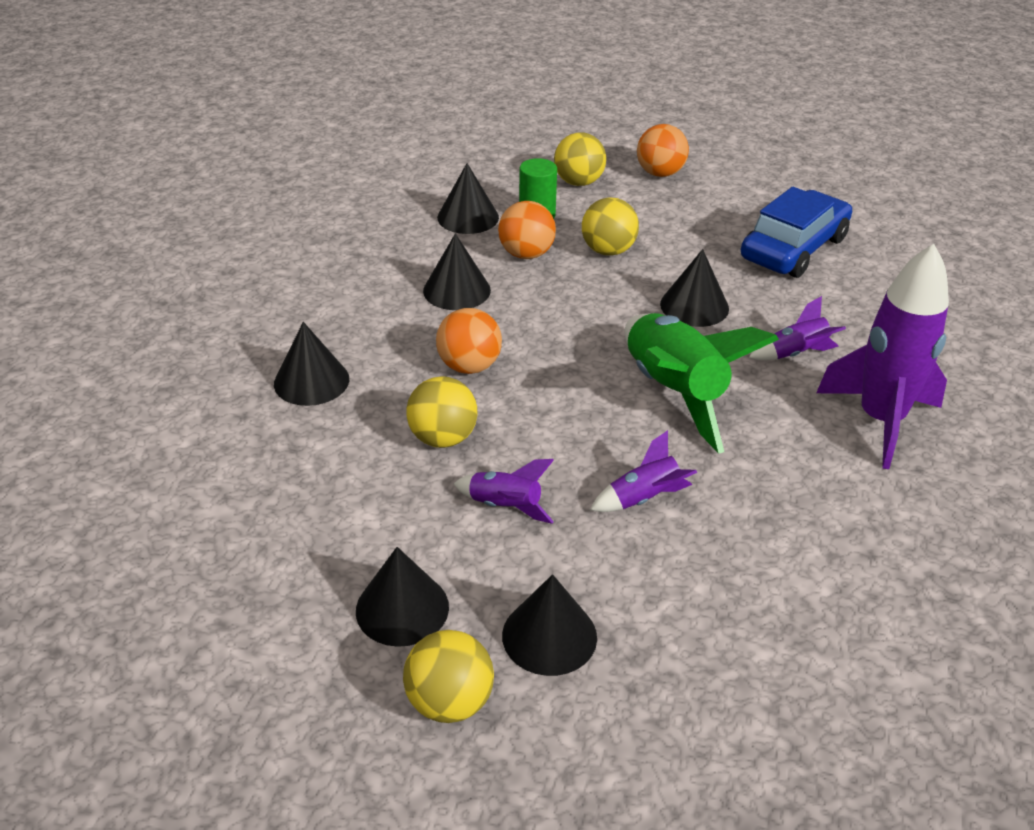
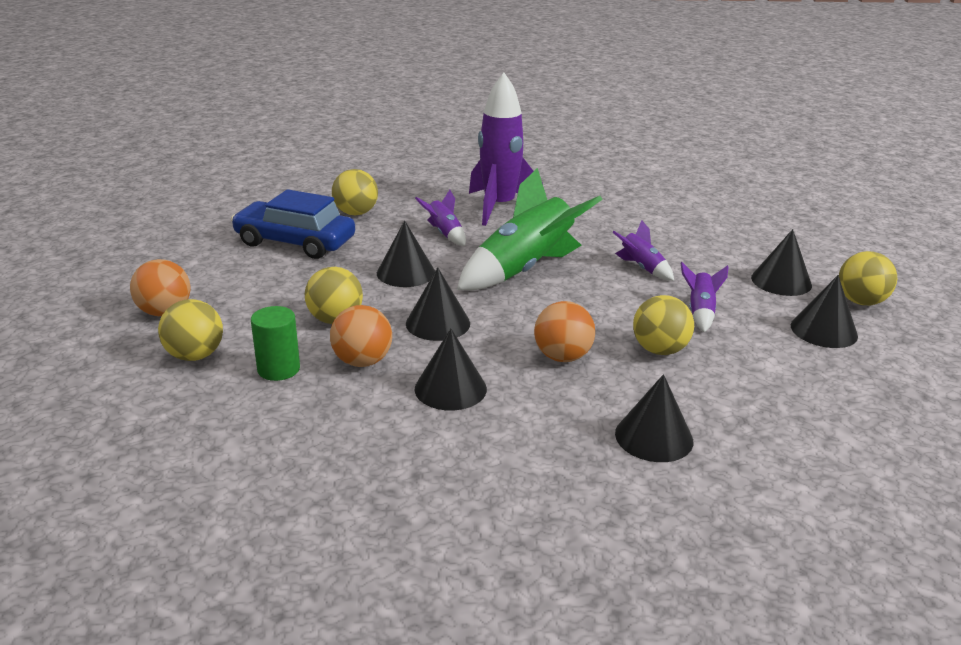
camera: 110 degrees left, 10 degrees down
black cone [437,163,499,234] -> black cone moved to [406,267,470,341]
none -> yellow ball [332,169,378,216]

